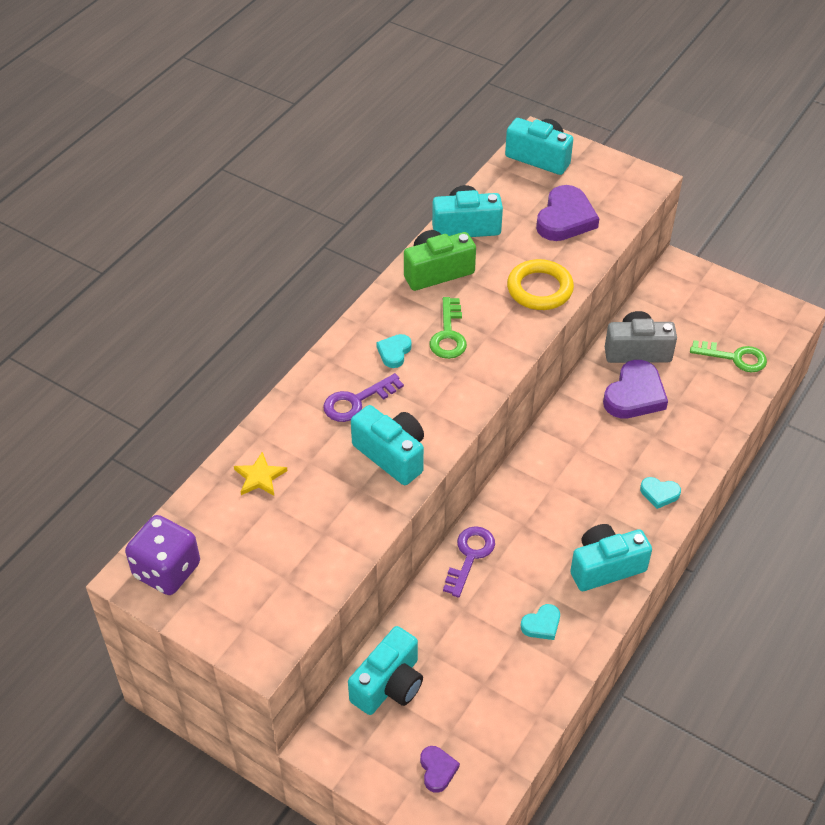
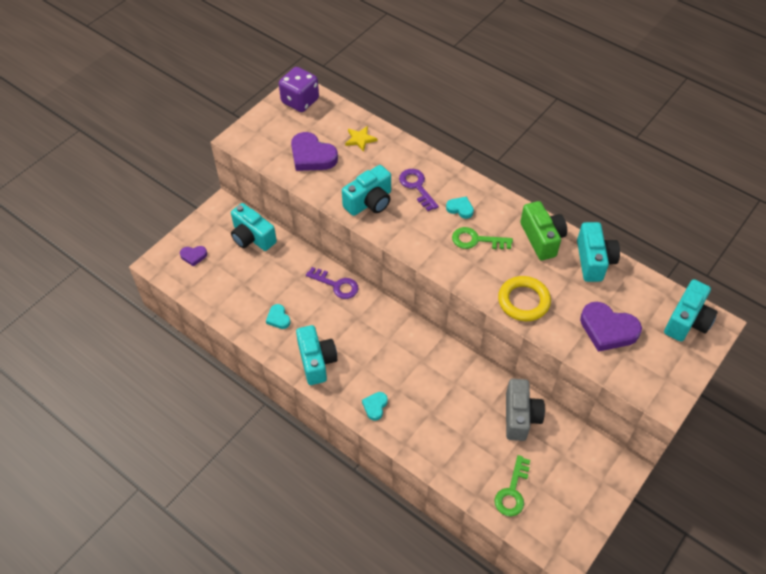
camera: 95 degrees right, 5 degrees up
purple heart [603,360,668,418] -> purple heart moved to [291,132,338,171]

